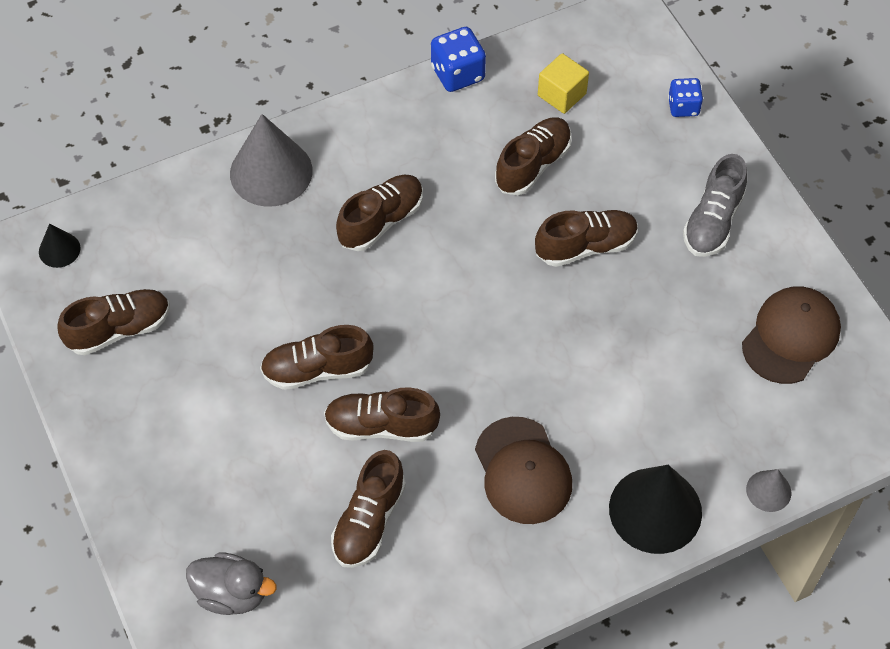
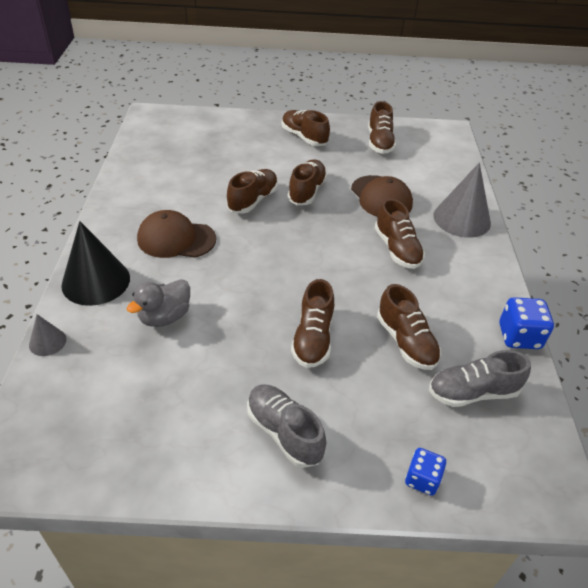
camera: 115 degrees right, 15 degrees down
black cone [39,224,81,268] -> none
grey duck [186,552,277,615] -> grey duck moved to [127,279,190,327]
brown shoe [331,450,406,568] -> brown shoe moved to [282,110,330,146]
yellow cube [538,53,589,114] -> grey shoe [429,350,531,407]
brown cap [742,286,841,384] -> brown cap moved to [351,175,413,217]

